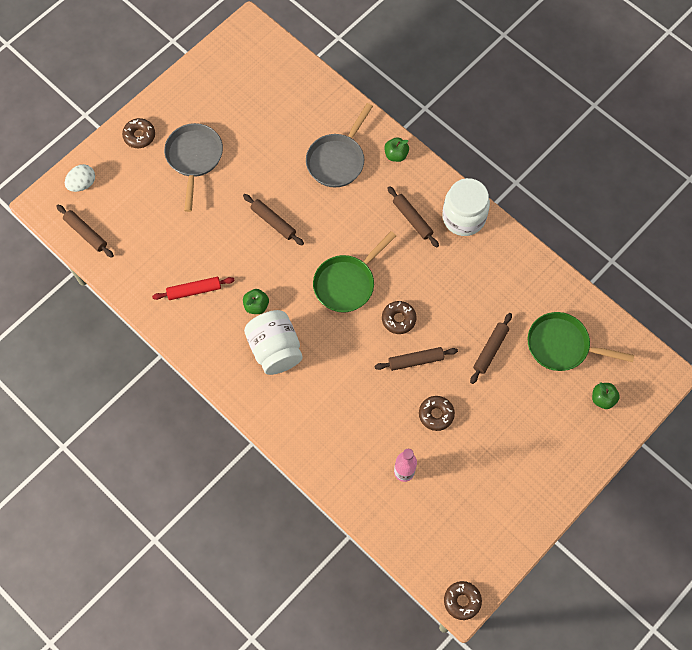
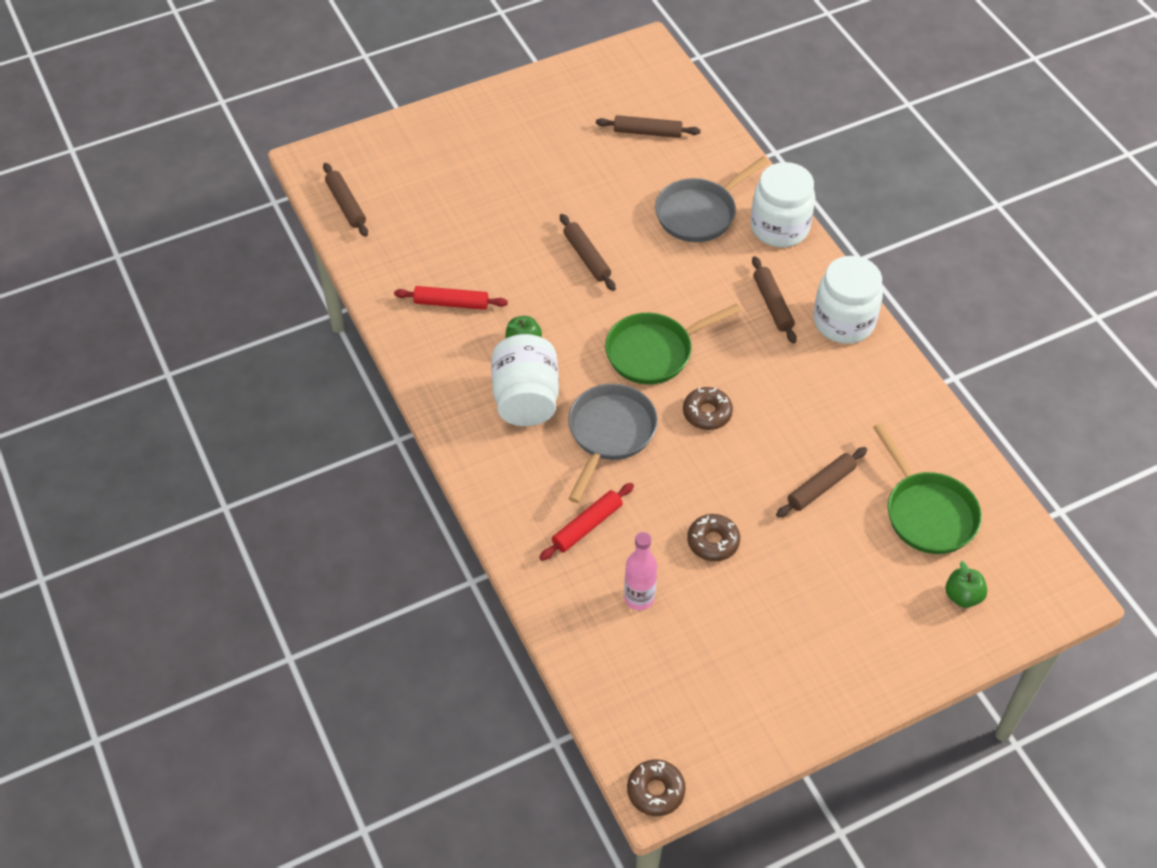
camera: 20 degrees right, 15 degrees down
white egg [65,164,95,192] -> none
brown donut [122,118,155,148] -> none
grey pan [164,123,223,212] -> grey pan moved to [568,384,658,503]
brown rolling pin [374,347,458,371] -> brown rolling pin moved to [596,115,701,138]
green apple [384,137,409,162] -> white jar [751,162,815,247]
green pan [528,312,634,371] -> green pan turned 150 degrees counterclockwise [873,423,982,554]
none -> red rolling pin [539,483,634,561]

